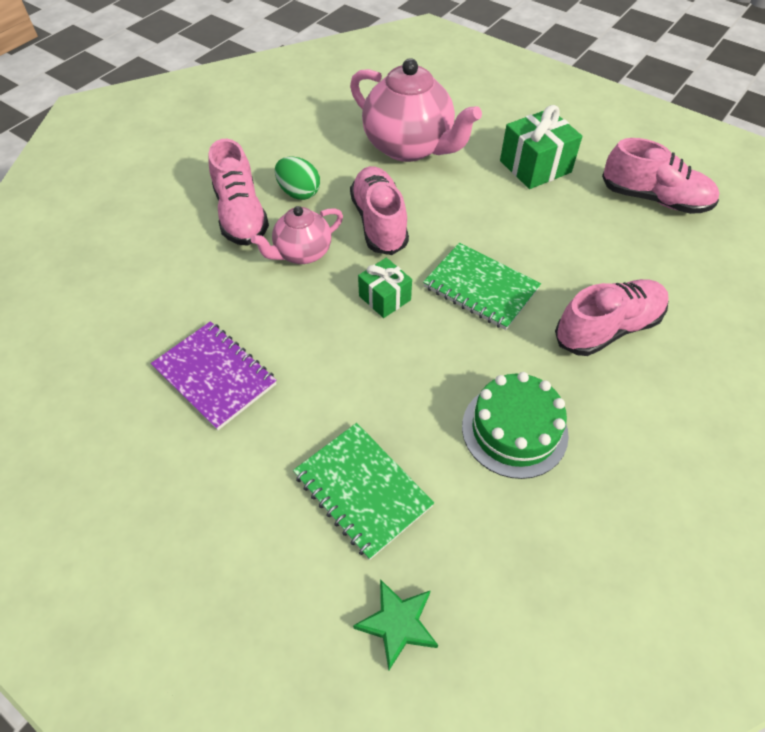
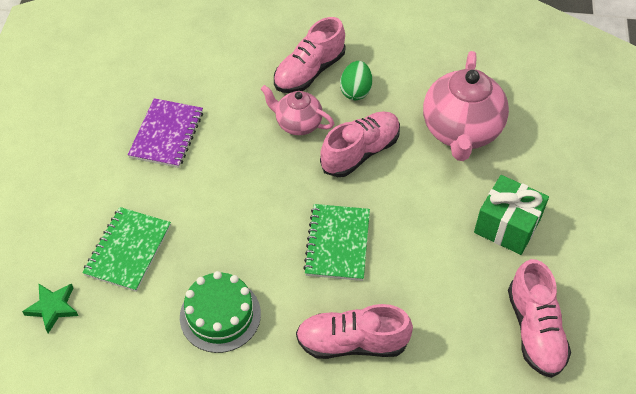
camera: 60 degrees right, 0 degrees up
green gift [358,258,412,318] -> none
pink shoe [555,279,669,356] -> pink shoe turned 150 degrees clockwise [296,304,413,359]

